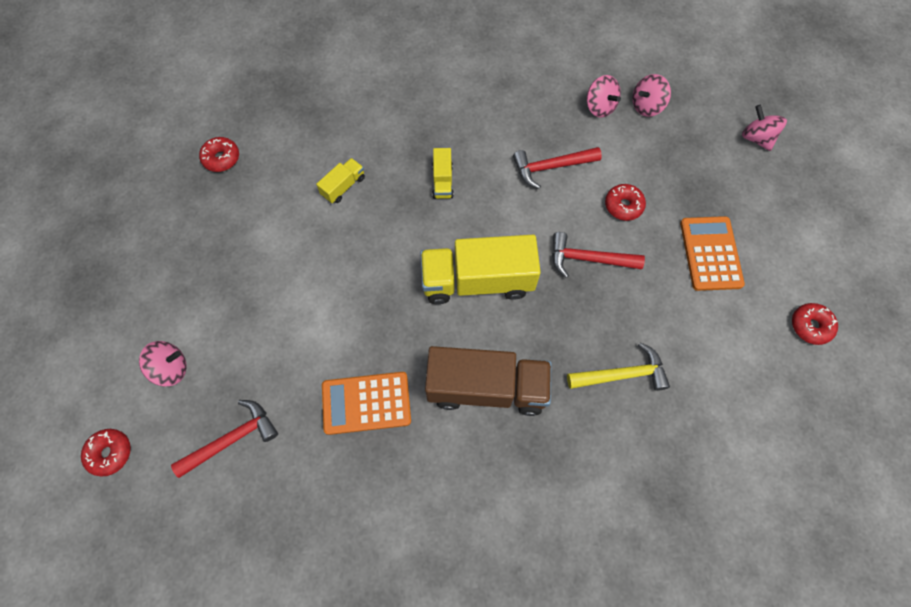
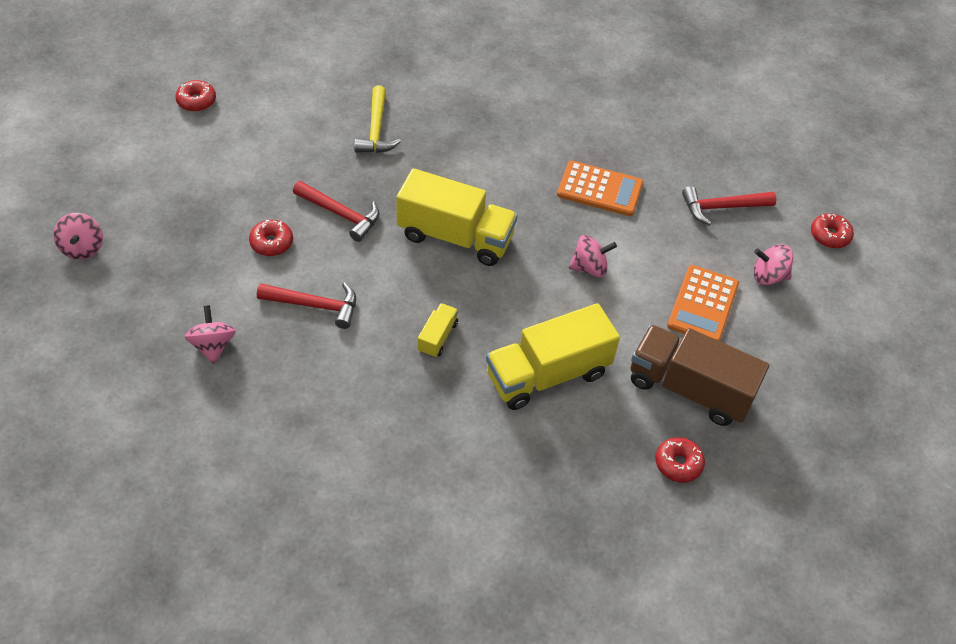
camera: 160 degrees left, 15 degrees down
yellow truck [316,158,365,203] -> yellow truck [486,303,620,410], size x2.18
brown truck [425,346,552,416] -> brown truck moved to [631,324,769,426]
yellow hammer [567,342,670,391] -> yellow hammer turned 105 degrees counterclockwise [354,85,401,153]
pink spinning top [632,74,671,117] -> pink spinning top moved to [569,235,617,277]
orange calculator [680,216,745,291] -> orange calculator moved to [667,265,739,341]

